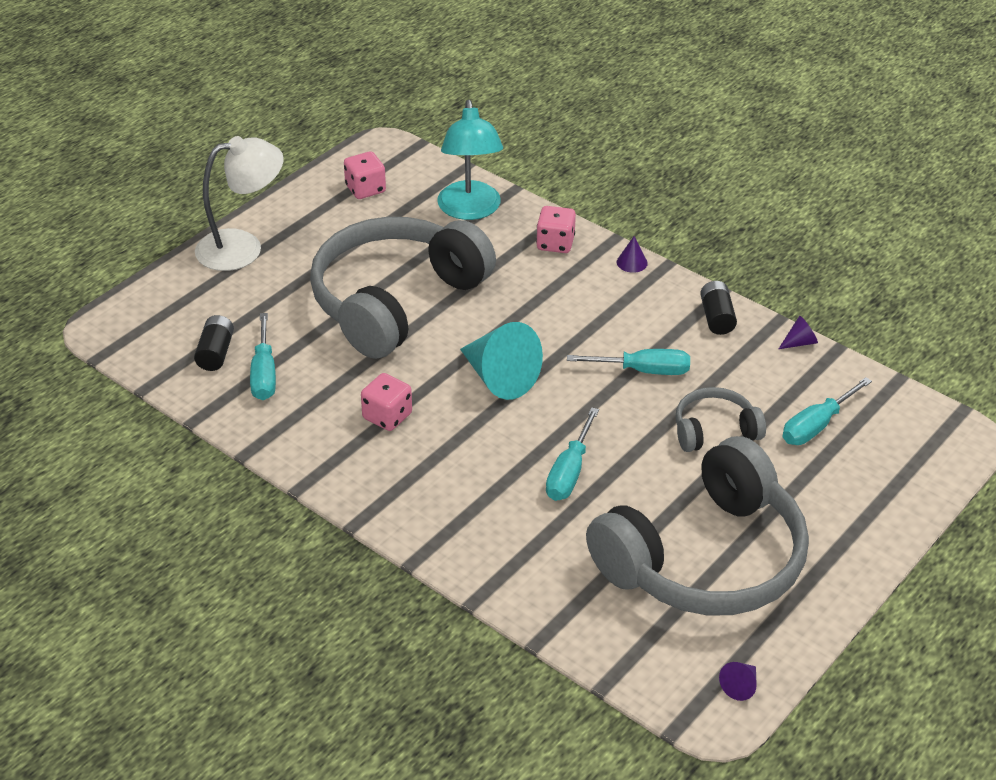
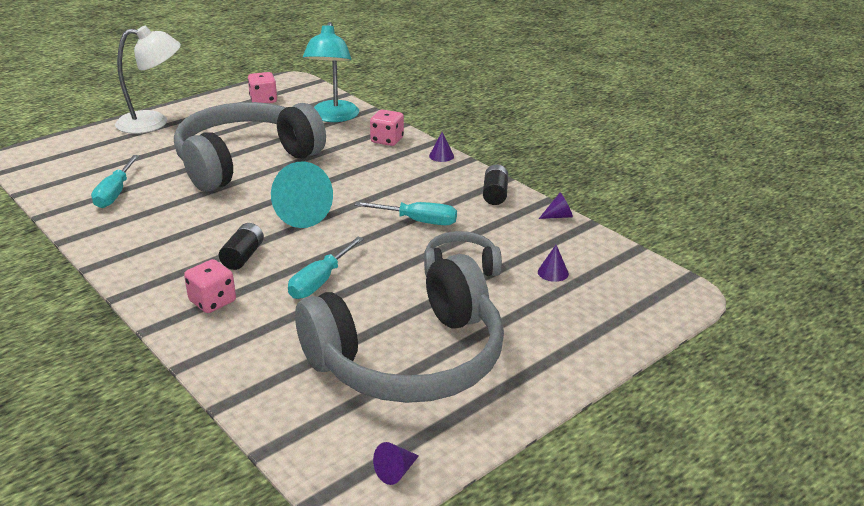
camera: 10 degrees right, 10 degrees down
black battery [194,315,234,371] -> black battery moved to [219,223,264,270]
pink dice [361,373,412,431] -> pink dice moved to [184,259,236,313]
turquoise screwdriver [783,377,872,445] -> purple cone [538,245,569,282]

